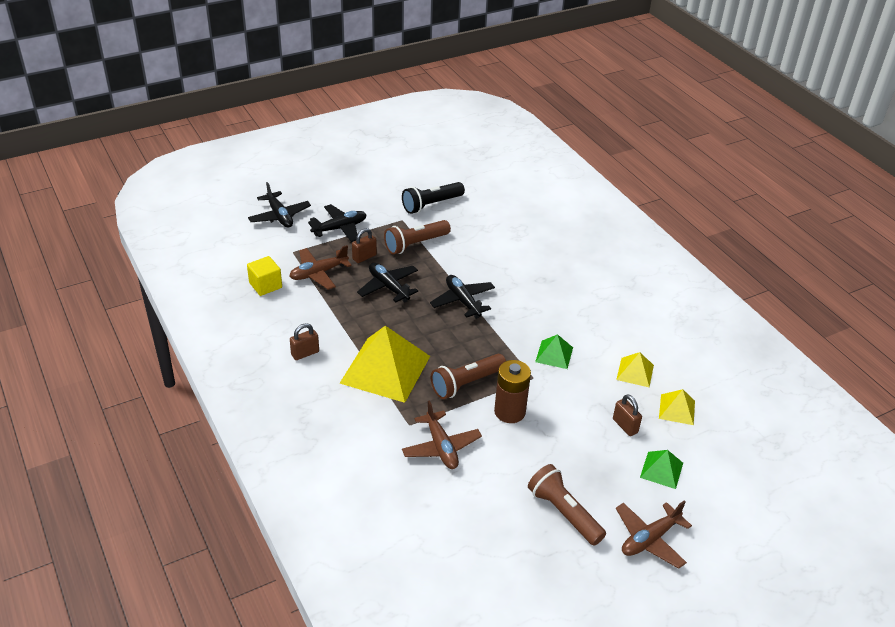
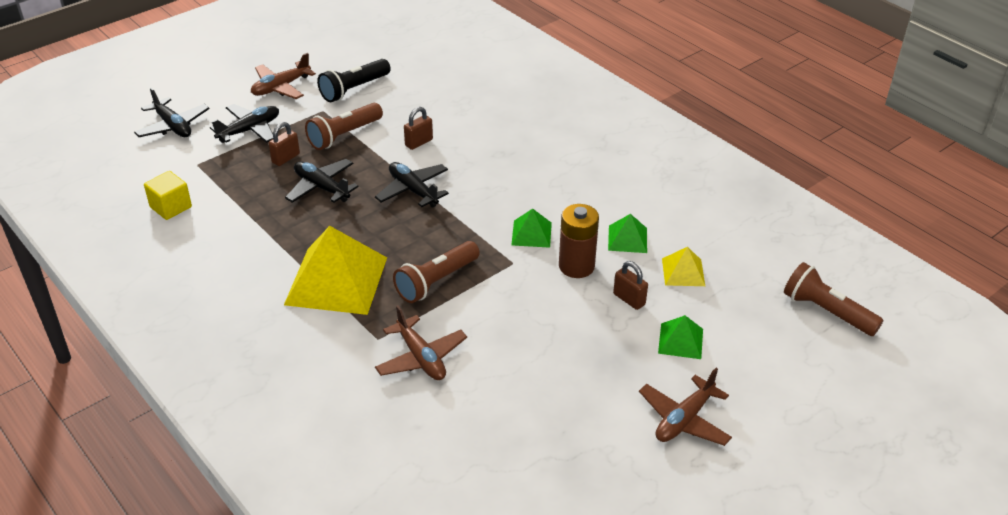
camera: 10 degrees left, 0 degrees up
brown plane [289,245,352,290] -> brown plane moved to [251,53,316,99]
brown padlock [290,323,319,360] -> brown padlock moved to [404,107,433,150]
brown battery [494,360,531,423] -> brown battery moved to [559,204,599,278]
brown flashlight [528,464,606,546] -> brown flashlight moved to [784,262,883,336]
yellow pyramid [616,352,654,387] -> green pyramid [608,214,647,253]

